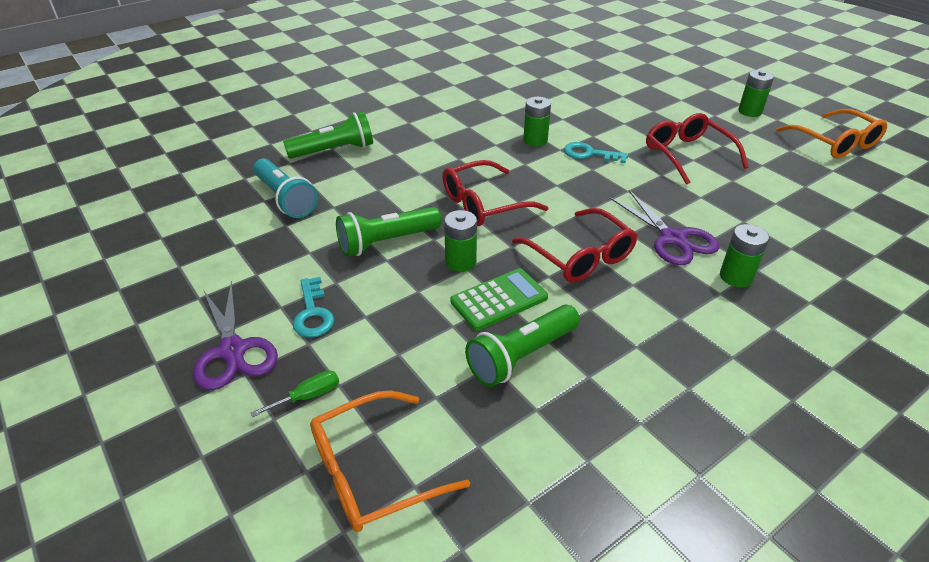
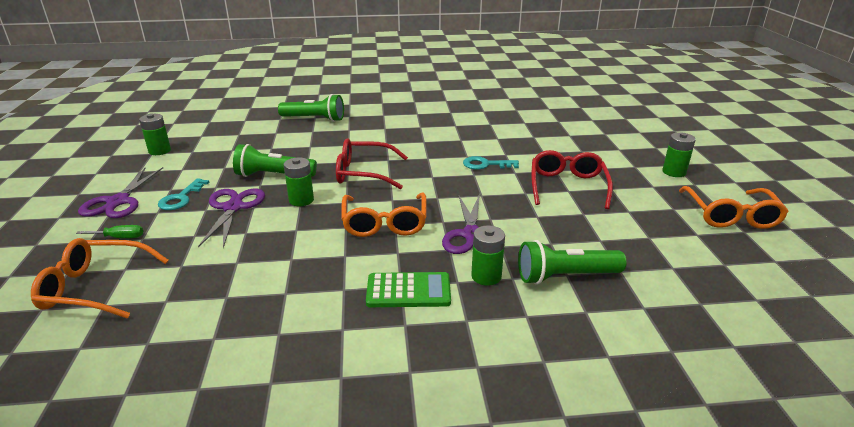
camera: 30 degrees right, 10 degrees down
turquoise flashlight [253,158,318,218] -> none
green calculator [450,268,548,331] -> green calculator moved to [366,272,451,307]
green flashlight [465,305,580,387] -> green flashlight moved to [518,240,626,285]
red glasses [512,208,637,283] -> orange glasses [341,193,427,237]
green battery [523,97,551,146] -> green battery moved to [139,114,171,155]
turquoise key [564,142,628,163] -> turquoise key turned 45 degrees counterclockwise [463,156,519,170]
none -> purple scissors [198,189,265,248]

